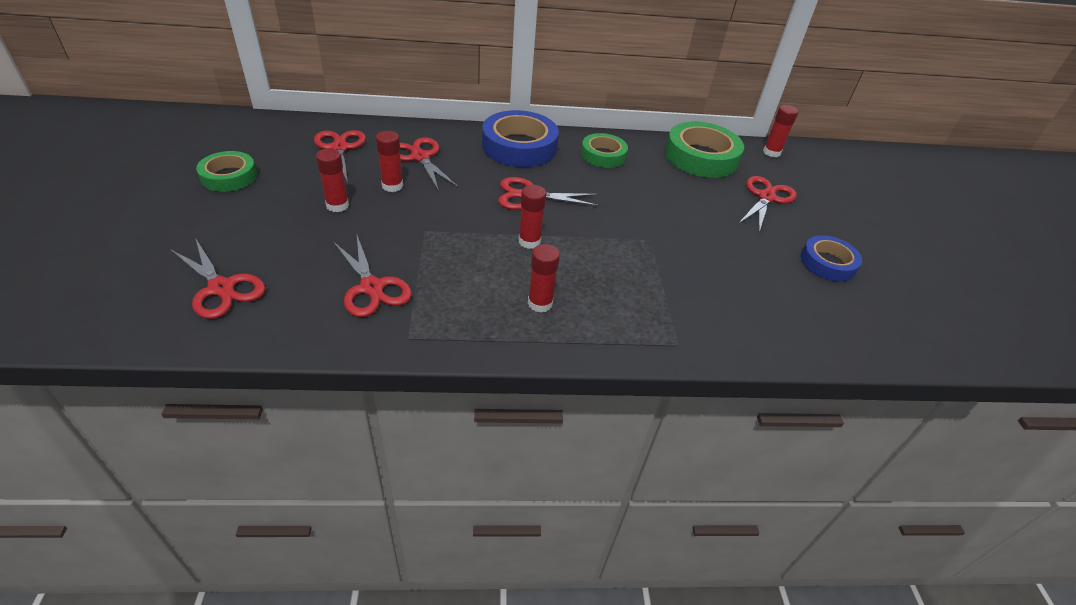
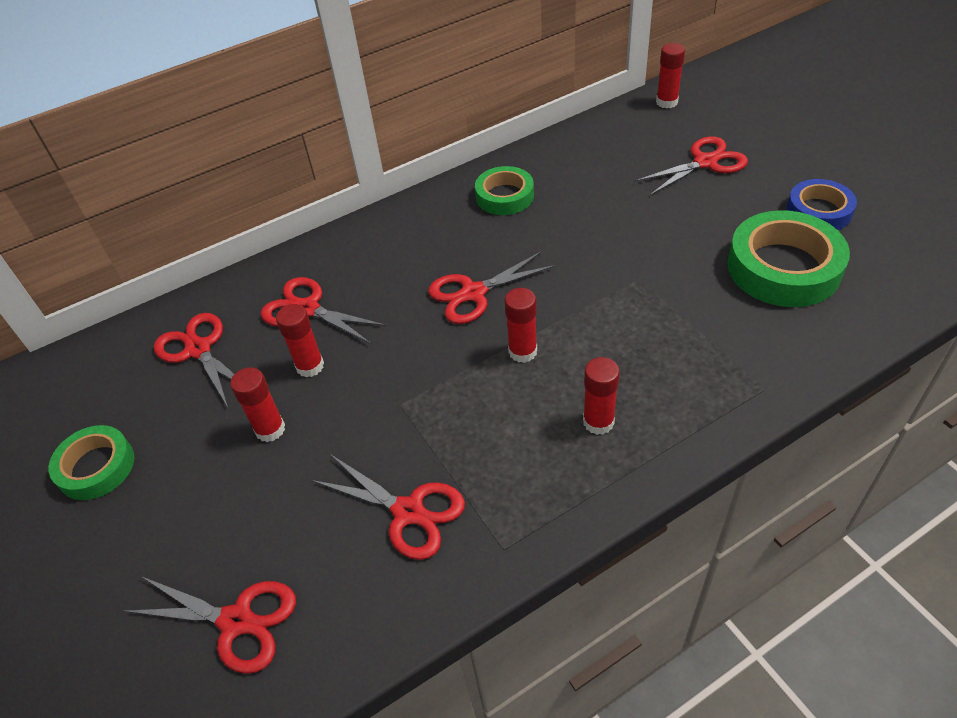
camera: 20 degrees left, 5 degrees up
blue tape [482,110,559,167] -> none
green tape [665,122,744,178] -> green tape moved to [728,210,850,307]
red scissors [739,176,797,232] -> red scissors turned 60 degrees clockwise [635,136,748,195]

